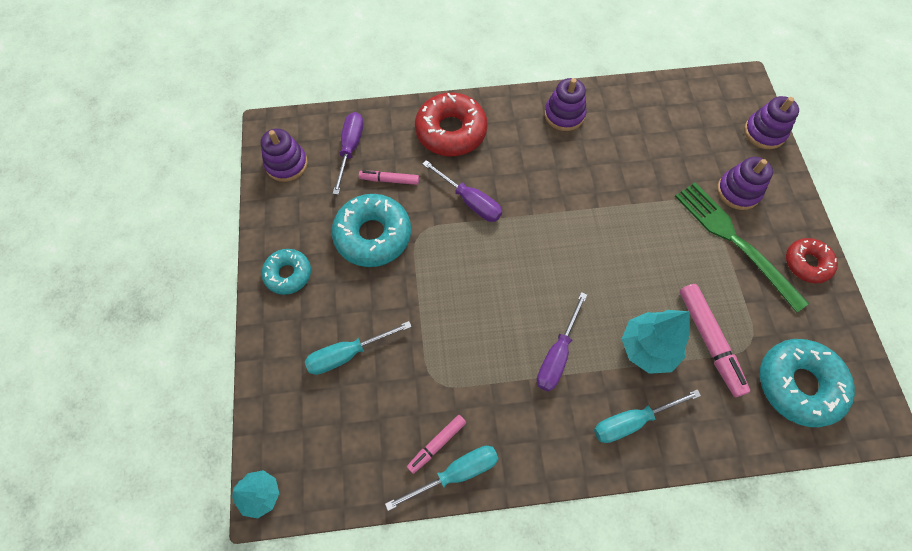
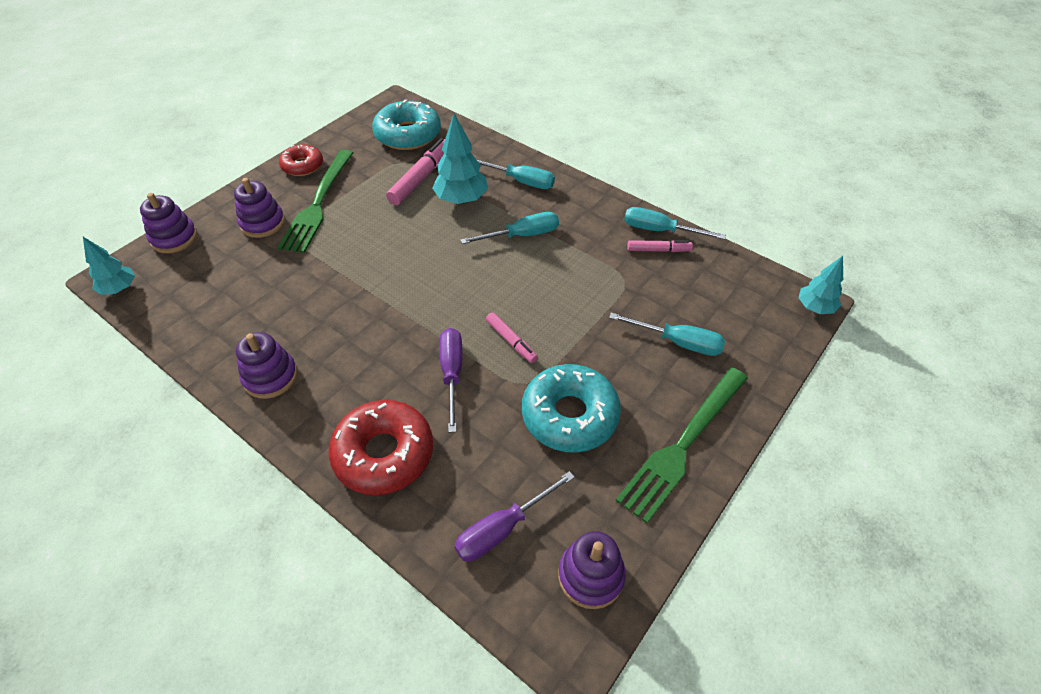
camera: 135 degrees left, 15 degrees down
turquoise donut [261,249,311,295] -> green fork [615,367,748,523]
pink marker [359,171,419,185] -> pink marker moved to [486,312,538,363]
purple screwdriver [537,292,587,392] -> turquoise screwdriver [461,212,559,244]
none -> turquoise tree [83,237,135,295]

